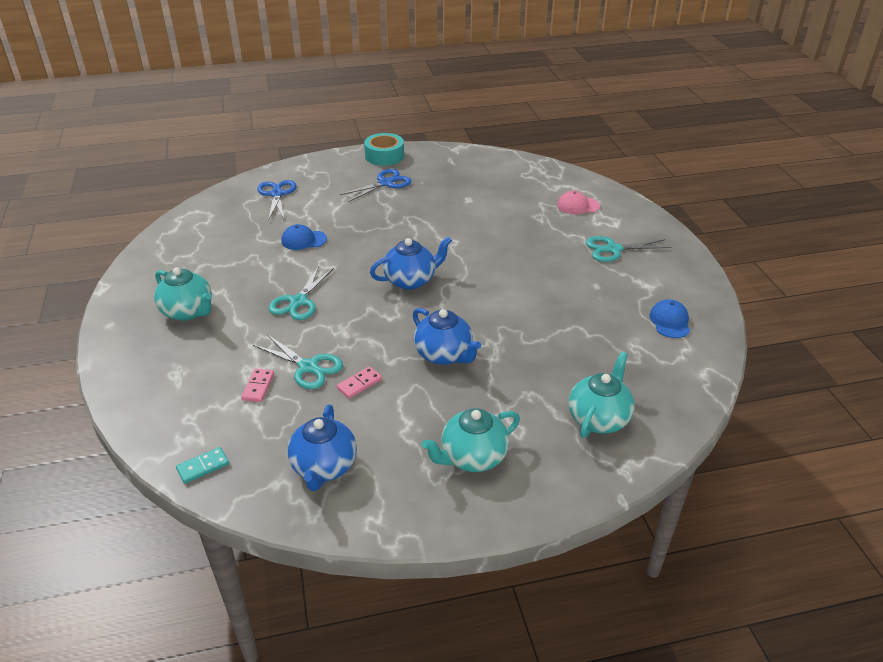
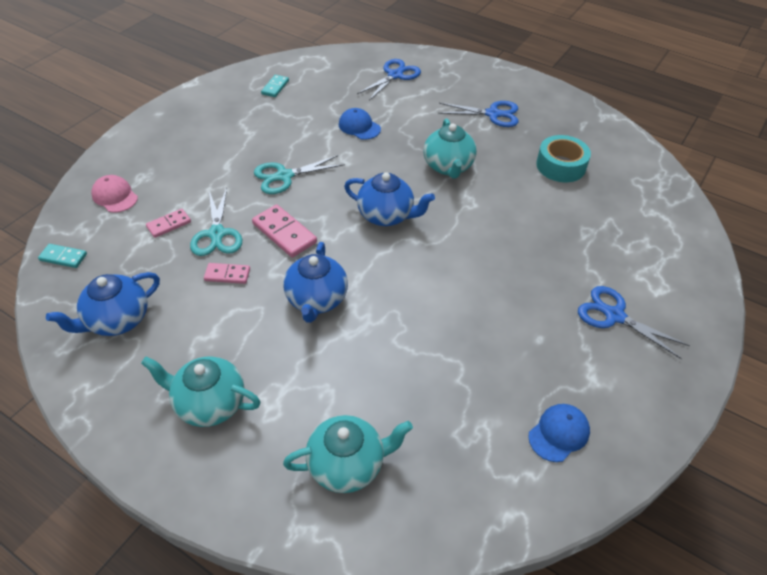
camera: 45 degrees right, 10 degrees up
turquoise teapot [154,267,212,321] -> turquoise teapot moved to [424,119,477,178]
turquoise tape [364,133,404,166] -> turquoise tape moved to [536,135,591,182]
pink cap [557,191,600,214] -> pink cap moved to [91,175,138,213]
turquoise scissors [586,236,671,262] -> blue scissors [578,286,690,359]
none -> pink domino [252,204,317,258]
none -> turquoise domino [261,75,289,97]

